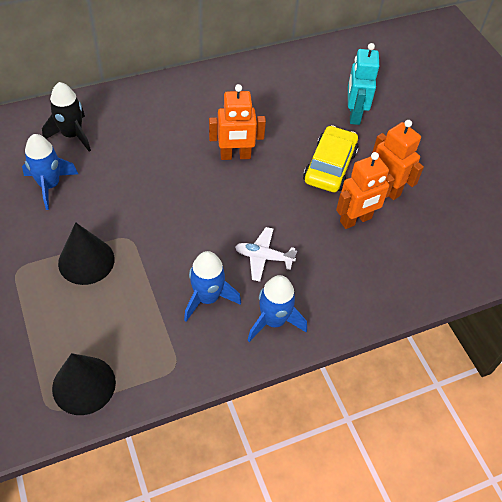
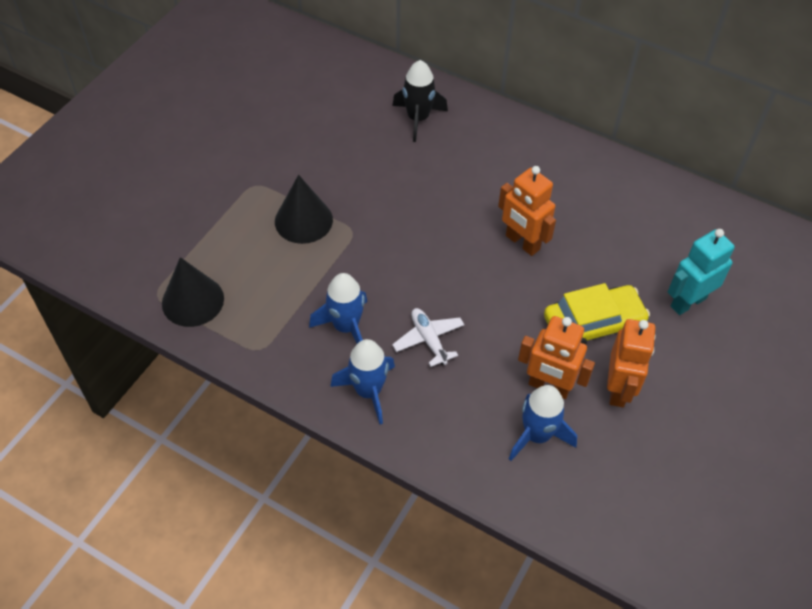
camera: 55 degrees right, 0 degrees up
blue rocket [22,134,78,210] -> blue rocket moved to [509,385,577,461]

